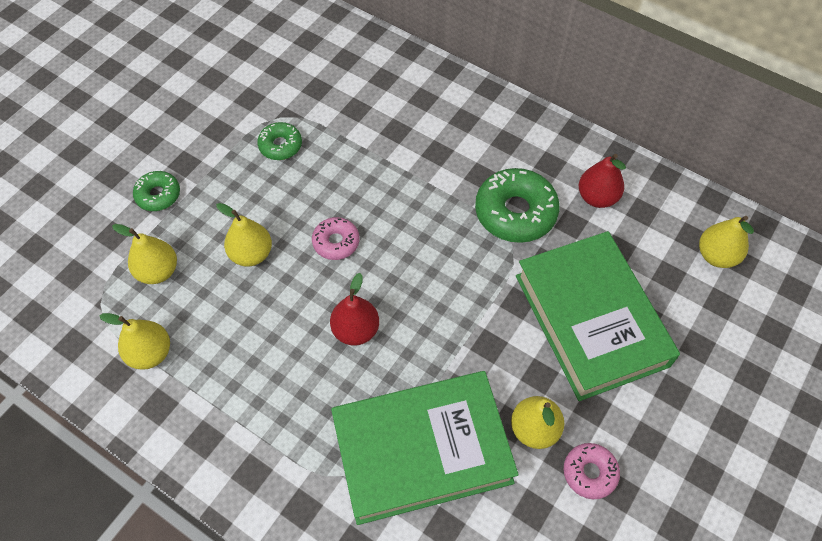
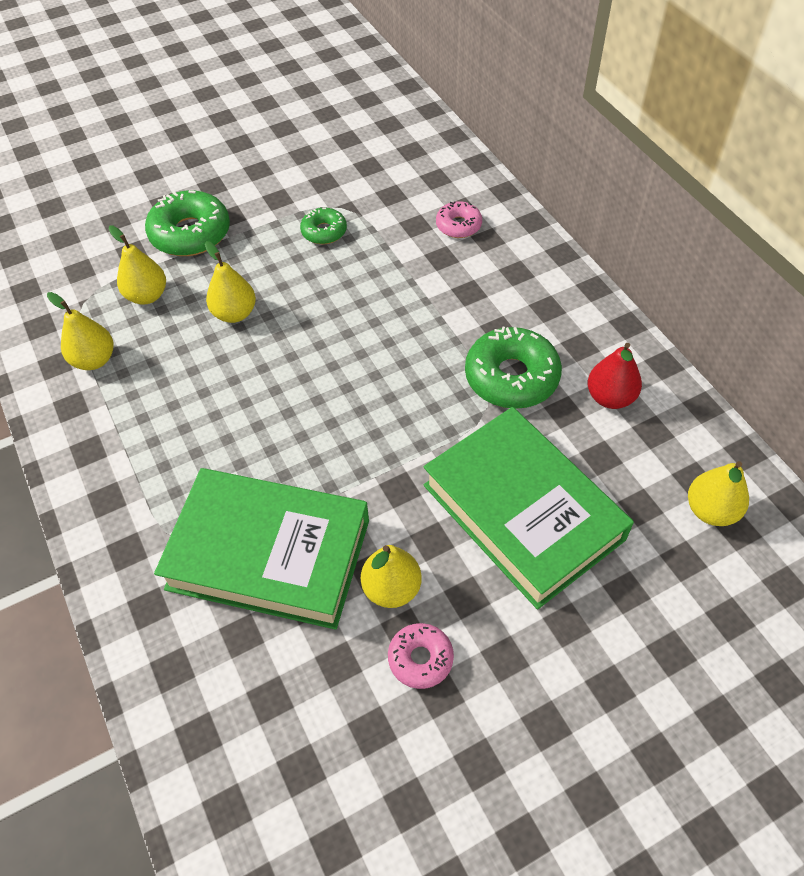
camera: 30 degrees right, 5 degrees down
green donut [133,171,180,211] -> green donut [145,190,230,256], size x1.79
pink donut [312,217,359,260] -> pink donut moved to [436,201,482,238]
red pear [330,273,379,346] -> none
green book [516,231,680,401] -> green book turned 45 degrees counterclockwise [424,407,634,610]

